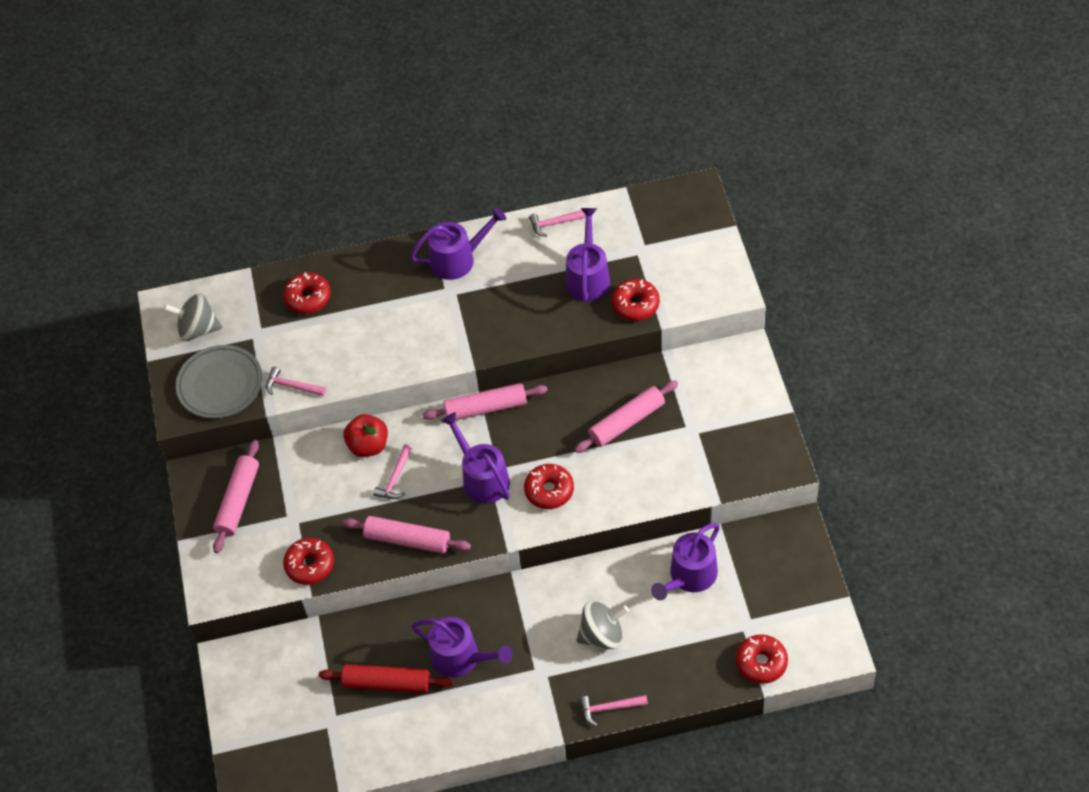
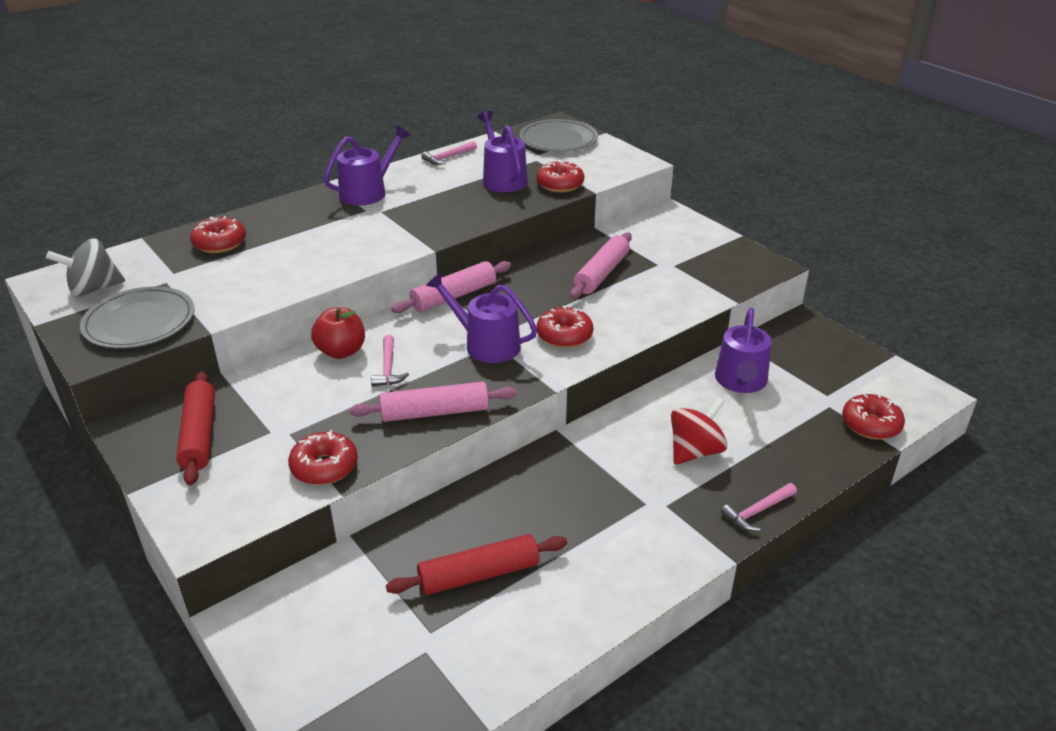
camera: 30 degrees left, 20 degrees down
pink rolling pin [213,440,259,553] -> red rolling pin [176,371,215,485]
pink hammer [266,367,326,396] -> none
purple watering can [411,617,513,677] -> none
grey spinning top [576,601,629,649] -> red spinning top [671,397,728,464]
none -> grey plate [519,119,598,152]

